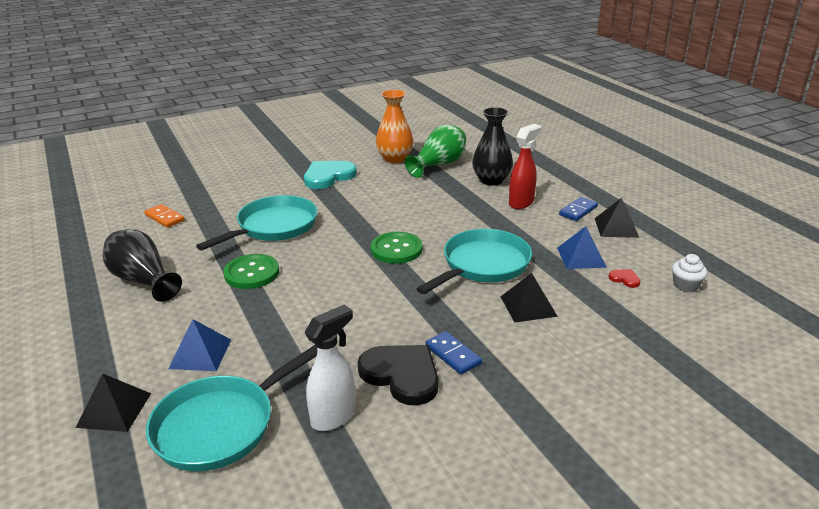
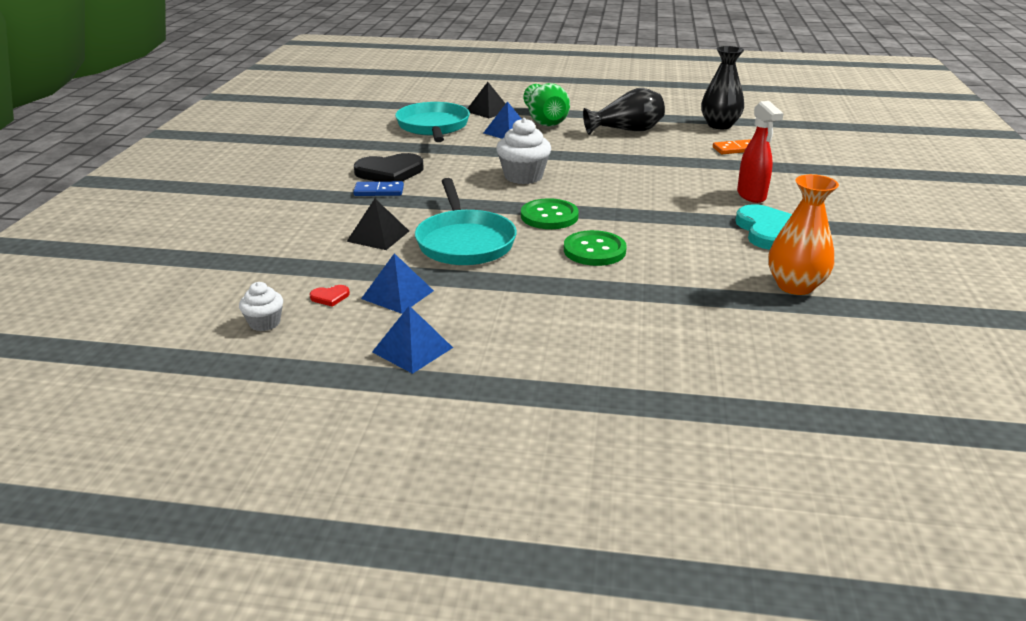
camera: 125 degrees right, 0 degrees up
turquoise pan [196,195,317,250] -> none
green button [223,254,279,289] -> green button moved to [564,230,627,266]
white spray bottle [305,305,355,431] -> none
green vase [405,125,466,178] -> green vase moved to [523,83,570,126]
black vase [472,107,513,185] -> black vase moved to [701,46,744,129]
red spray bottle [509,124,541,209] -> red spray bottle moved to [737,101,784,203]
blue domino [559,197,598,221] -> none
black pyramid [595,198,639,238] -> blue pyramid [372,306,453,374]
none -> white cupcake [496,118,551,184]

